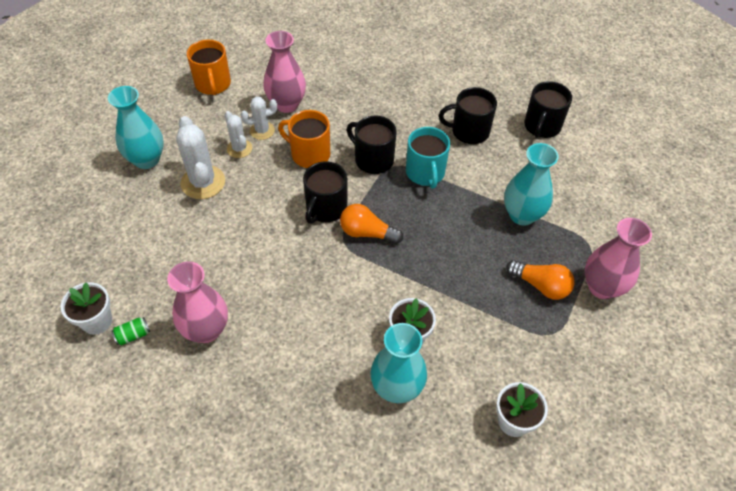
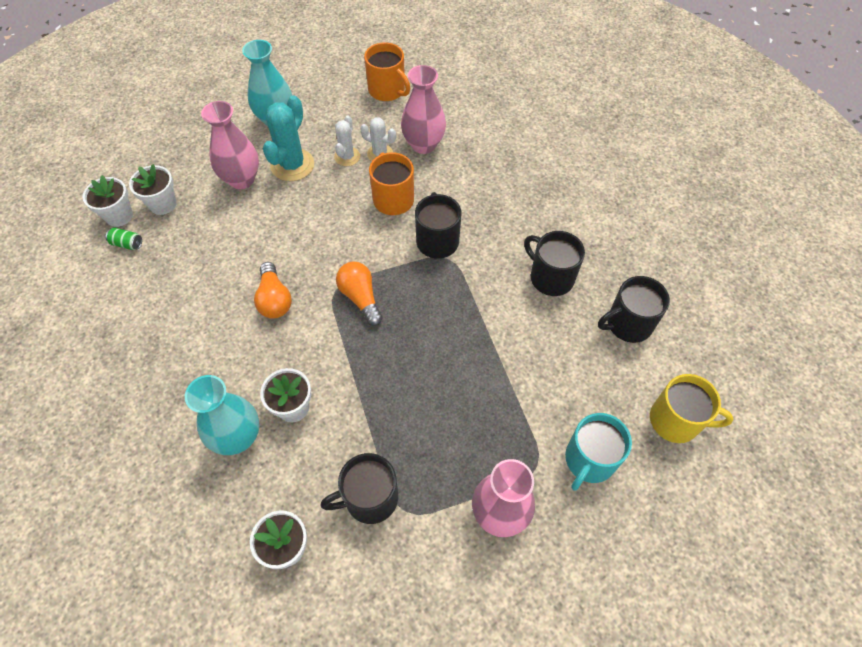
camera: 45 degrees right, 5 degrees up
pink vase [167,261,228,343] -> pink vase moved to [201,101,259,189]
white cactus [176,116,225,199] -> turquoise cactus [263,95,314,181]
orange mug [187,40,231,95] -> orange mug turned 75 degrees counterclockwise [364,42,410,101]
black mug [303,161,348,224] -> black mug moved to [320,453,398,524]
turquoise mug [406,127,450,189] -> turquoise mug moved to [565,413,632,491]
turquoise vase [504,143,559,226] -> none
orange light bulb [506,260,575,300] -> orange light bulb moved to [254,262,292,318]
none -> white flower pot [129,164,177,215]
none -> yellow mug [650,374,734,443]

